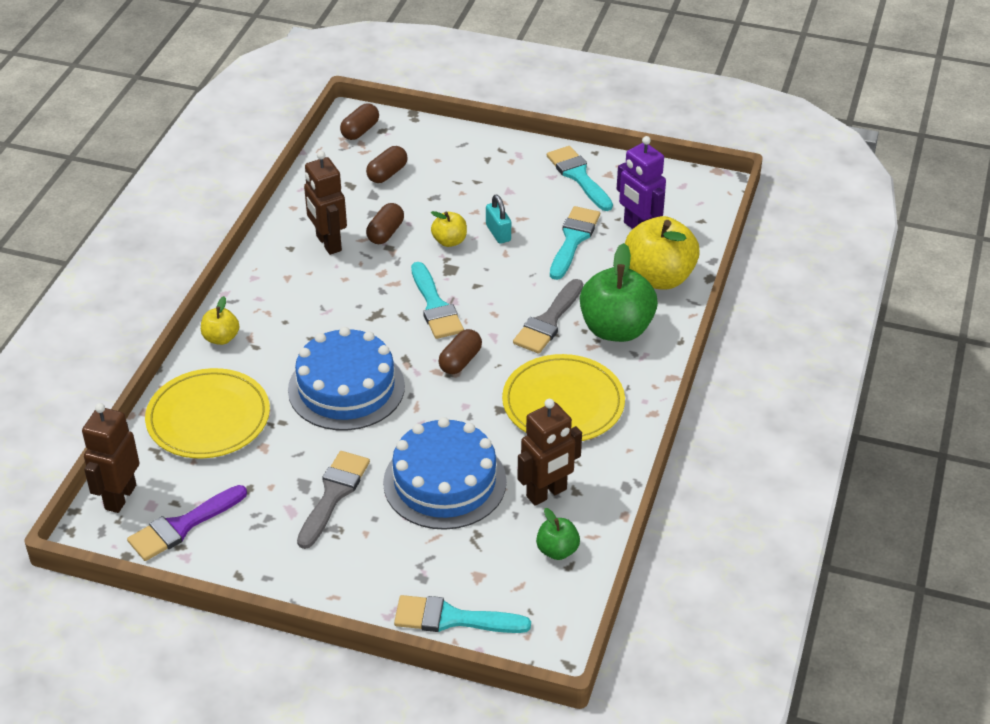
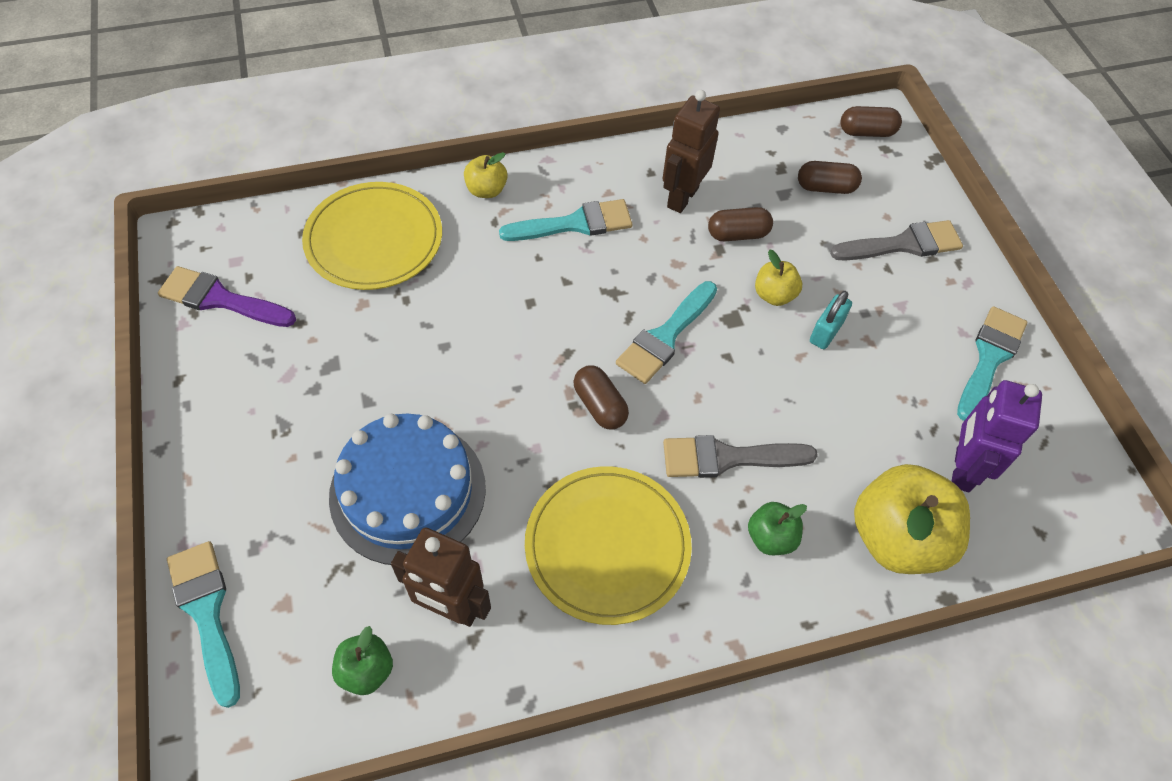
camera: 55 degrees right, 15 degrees up
brown robot [82,403,139,513] -> none
blue cake [288,327,405,430] -> none
grey brush [297,451,370,549] -> grey brush moved to [830,220,963,261]
brown capsule [438,329,482,374] -> brown capsule turned 60 degrees clockwise [574,365,629,430]
turquoise brush [550,206,600,280] -> turquoise brush moved to [499,199,633,241]
green apple [580,243,658,342] -> green apple [748,502,807,555], size x0.50

